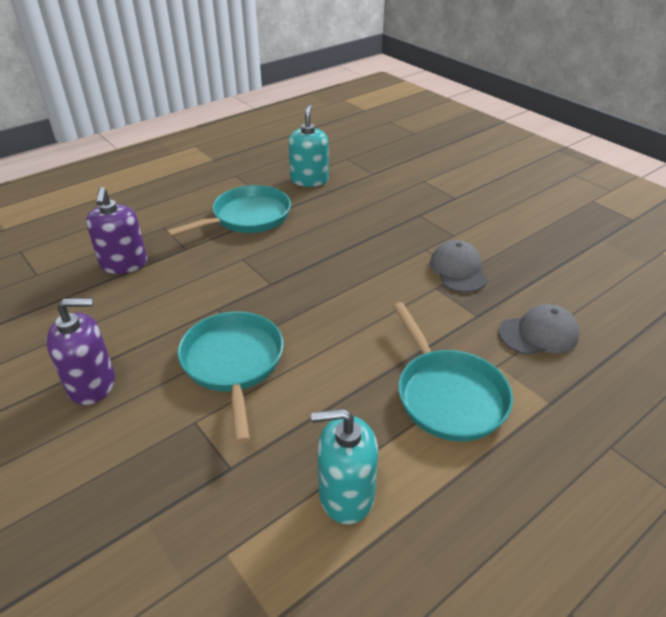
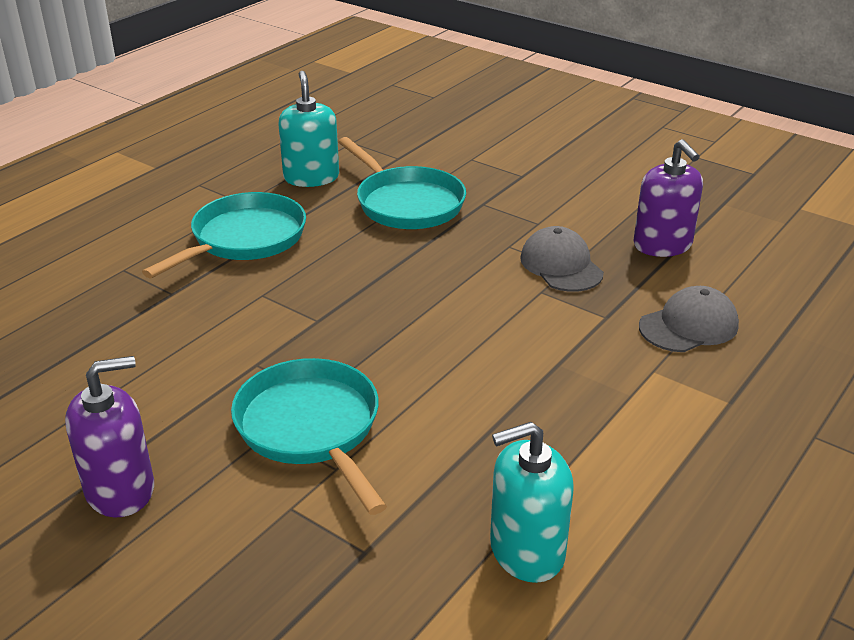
camera: 15 degrees left, 5 degrees down
purple soap dispenser [86,187,147,274] -> purple soap dispenser moved to [633,139,703,257]
turquoise pan [393,302,513,442] -> turquoise pan moved to [338,137,466,229]

